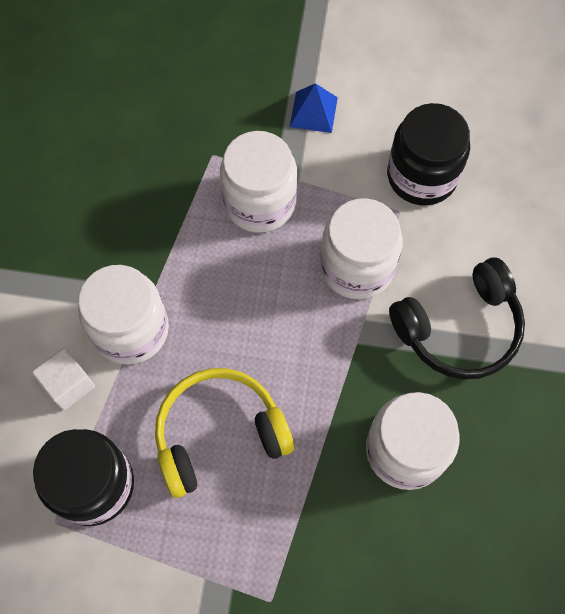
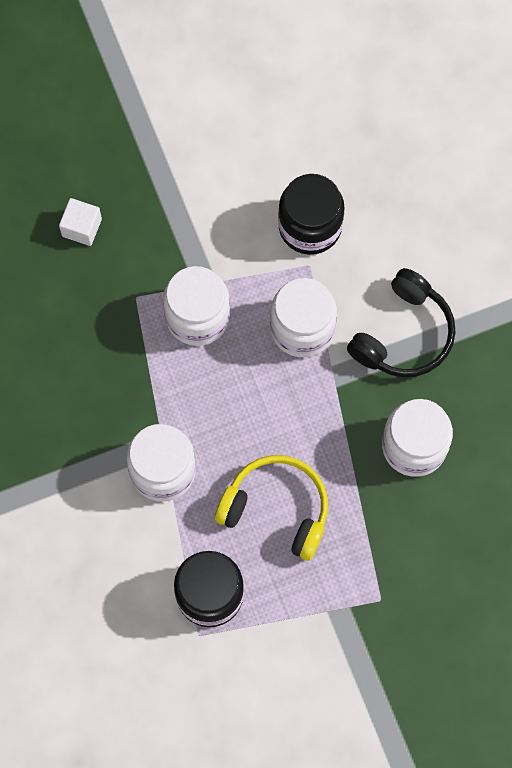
camera: 30 degrees left, 5 degrees up
white cube [32,348,95,411] -> white cube moved to [59,198,102,246]
yellow headphones [155,368,294,498] -> yellow headphones turned 75 degrees clockwise [215,455,328,561]
blue pyramid [290,83,338,133] -> none

